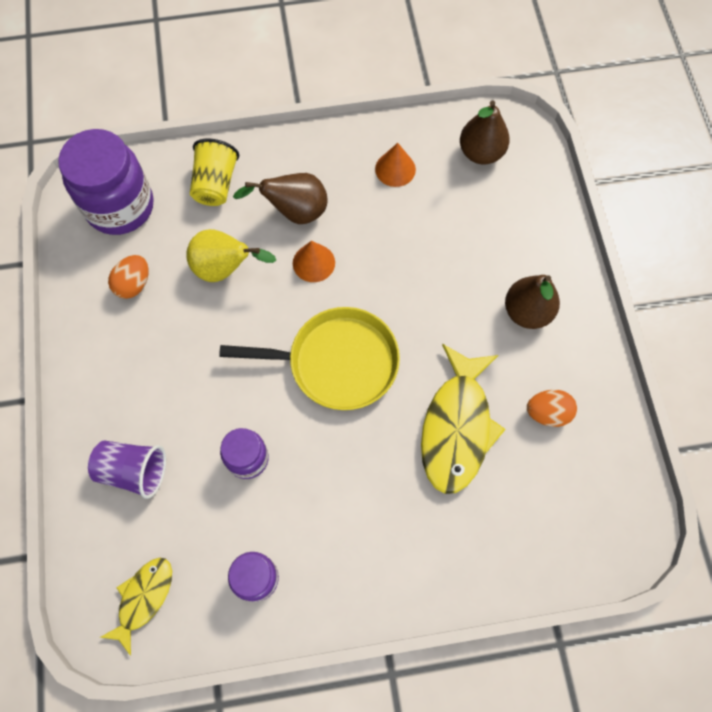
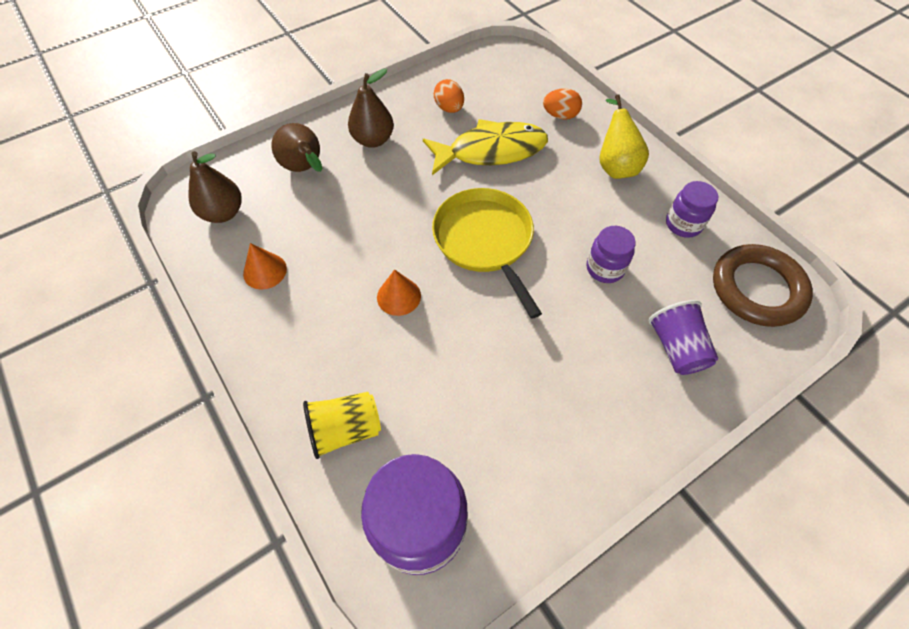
camera: 115 degrees left, 10 degrees down
yellow fish [100,558,172,656] -> brown ring [713,244,813,327]
orange egg [108,255,149,299] -> orange egg moved to [543,88,582,120]
yellow pear [186,229,276,282] -> yellow pear moved to [599,94,649,179]
brown pear [233,173,328,224] -> brown pear moved to [271,123,322,172]

